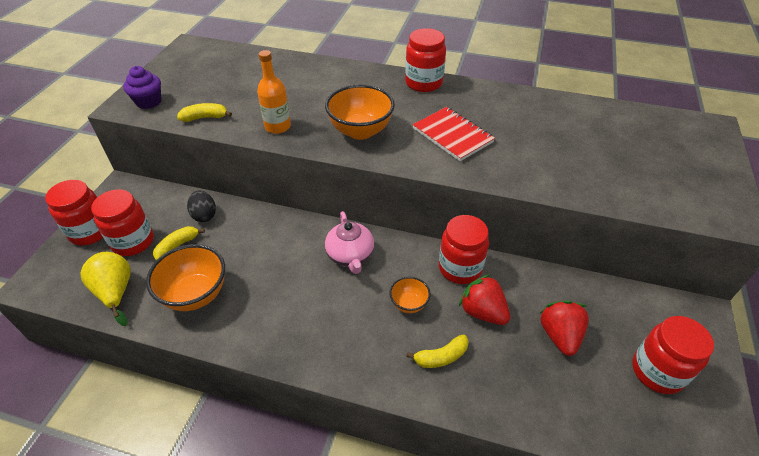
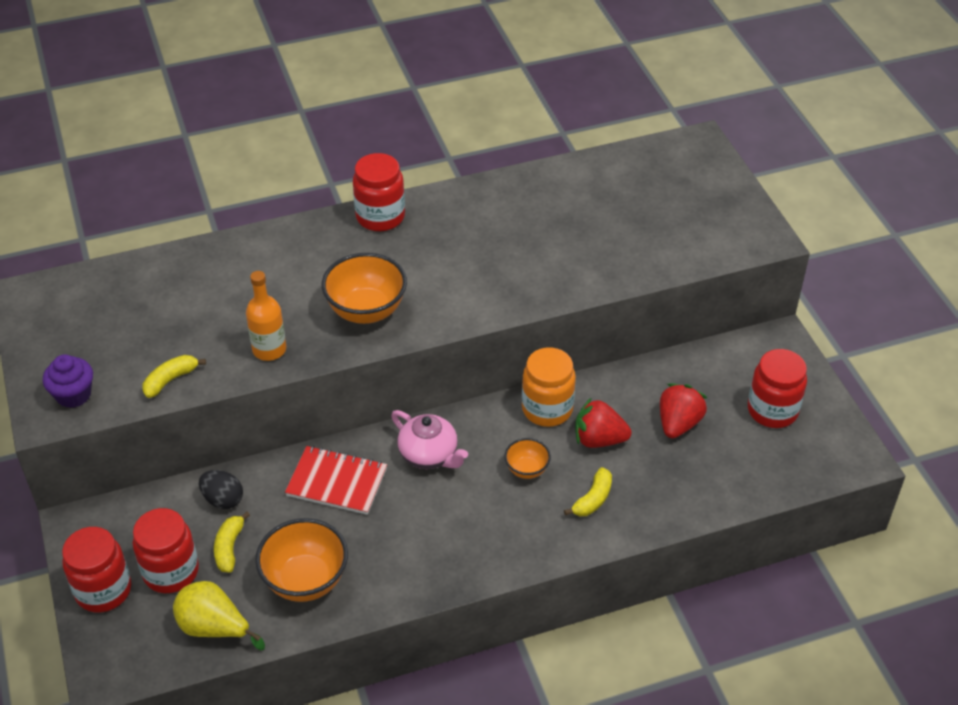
camera: 35 degrees left, 0 degrees up
red notebook [413,107,495,161] -> red notebook moved to [285,446,387,515]
red jar [439,215,489,284] -> orange jar [522,347,576,427]
red strawberry [539,300,589,356] -> red strawberry turned 60 degrees clockwise [660,383,707,438]

